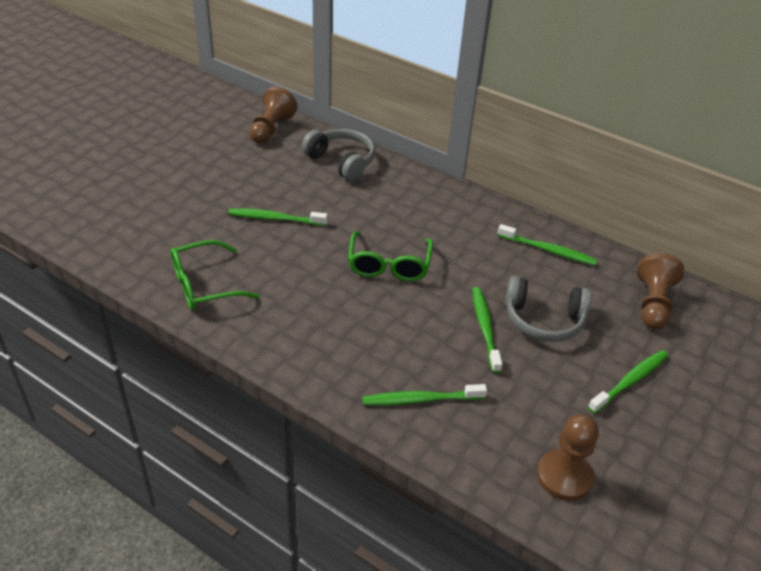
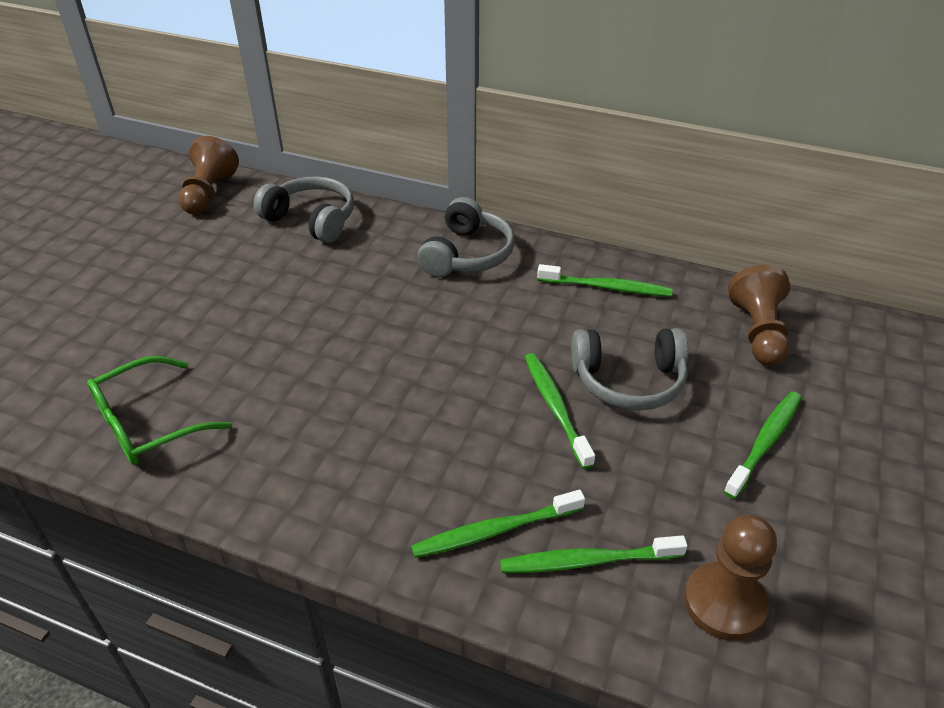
camera: 10 degrees left, 0 degrees up
green toothbrush [228,208,328,226] -> green toothbrush moved to [500,535,687,573]
green glasses [348,231,433,281] -> none
none -> grey headphones [417,197,515,277]

